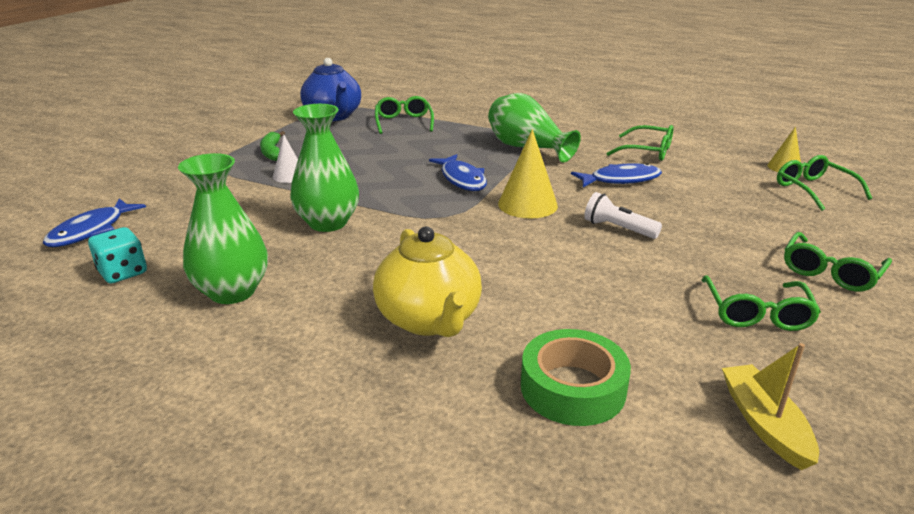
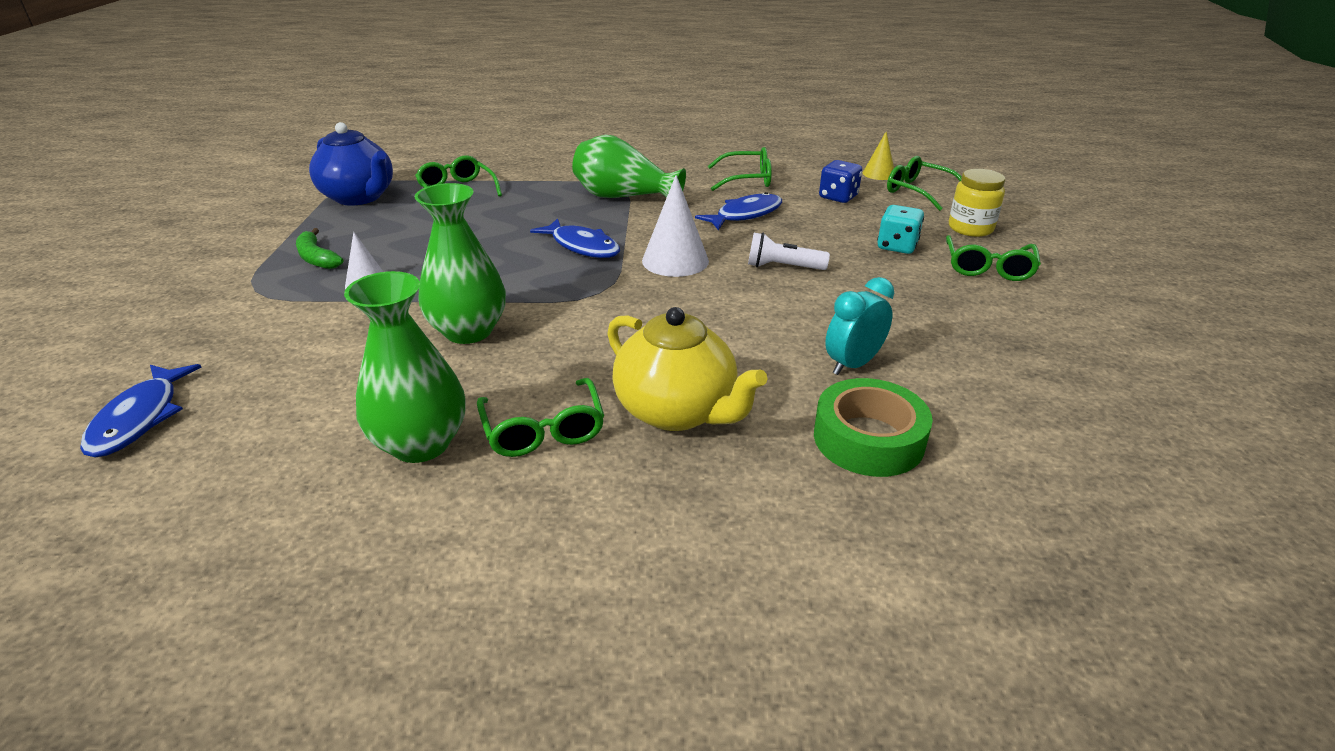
camera: 25 degrees left, 5 degrees up
turquoise dice [88,227,147,284] -> turquoise dice moved to [877,205,924,254]
yellow cone [498,129,558,218] -> white cone [642,175,709,277]
green glasses [702,275,821,331] -> green glasses moved to [477,378,604,457]
yellow boat [722,343,819,470] -> none
none -> blue dice [819,160,862,203]
none -> turquoise clock [825,277,894,375]
none -> yellow jar [949,169,1005,237]

